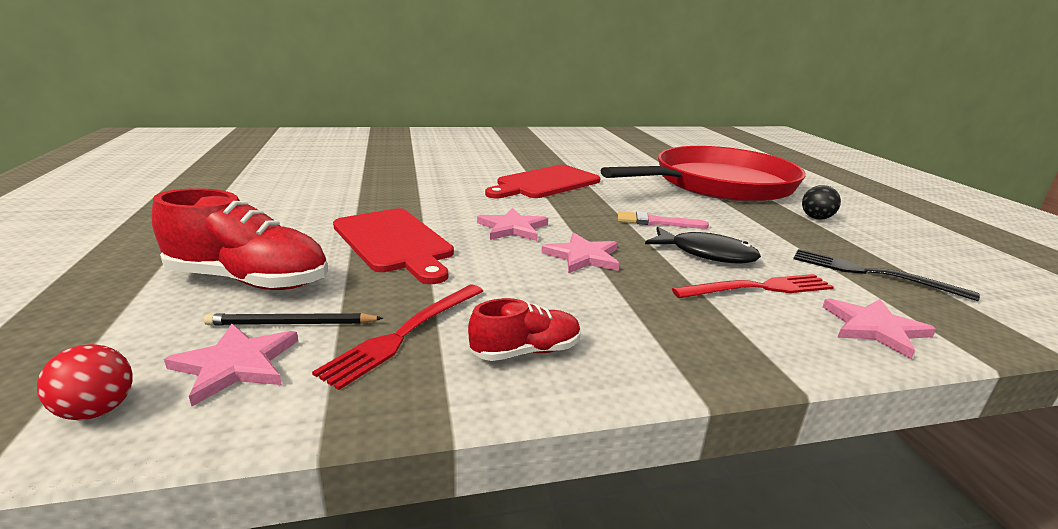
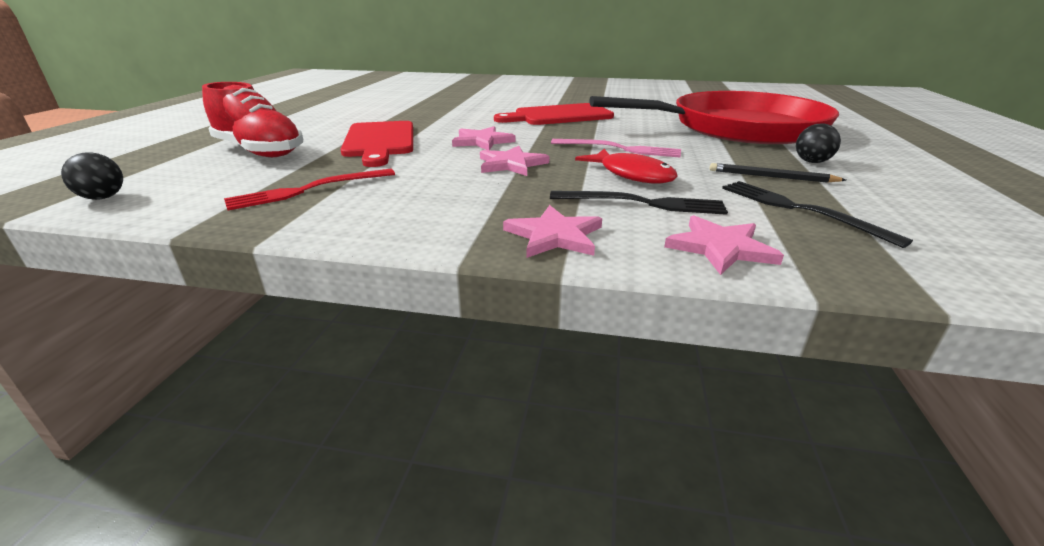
camera: 25 degrees right, 5 degrees up
red ball [37,344,132,420] -> black ball [61,152,123,200]
pink star [164,324,298,406] -> pink star moved to [503,205,602,258]
black pencil [204,313,383,325] -> black pencil moved to [709,163,846,182]
red shoe [468,298,581,361] -> none
pink brush [618,211,709,229] -> pink fork [551,139,681,158]
black fish [645,227,761,263] -> red fish [575,149,678,184]
red fork [672,274,834,298] -> black fork [550,191,728,215]

